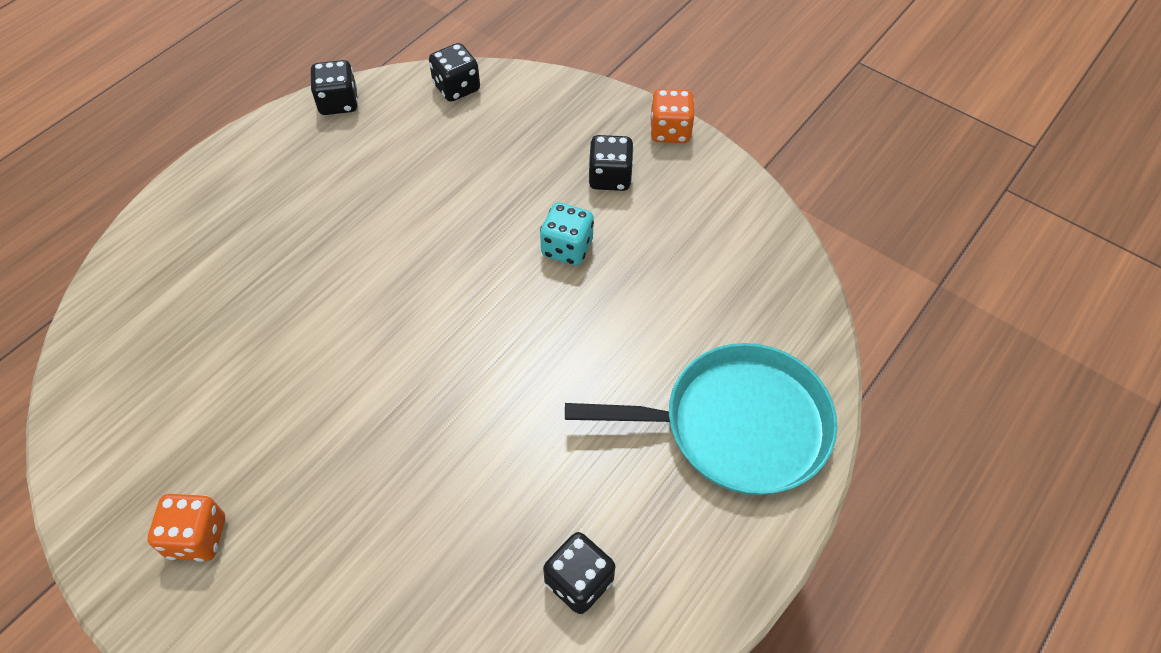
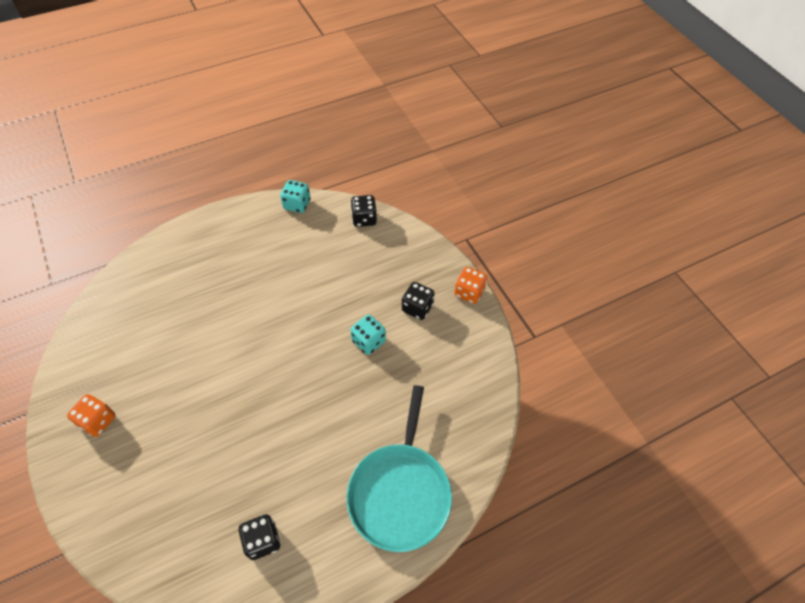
camera: 25 degrees right, 0 degrees up
black dice [310,60,358,115] -> turquoise dice [280,180,311,213]
turquoise pan [565,343,837,495] -> turquoise pan turned 75 degrees clockwise [346,385,452,552]

